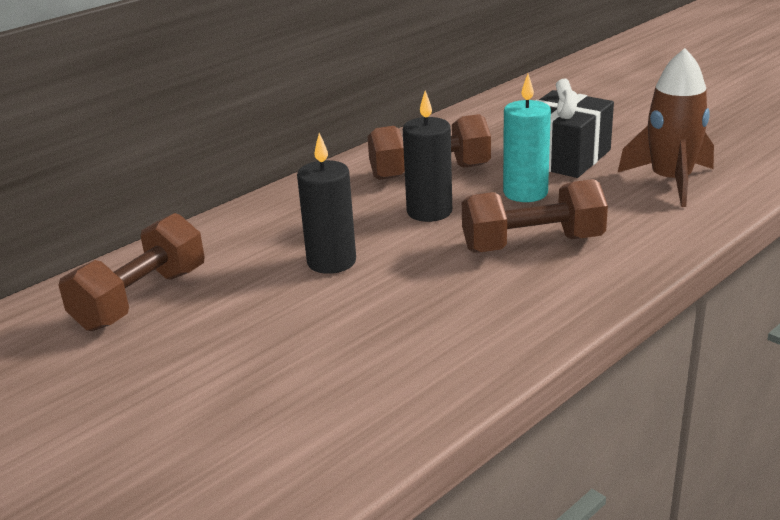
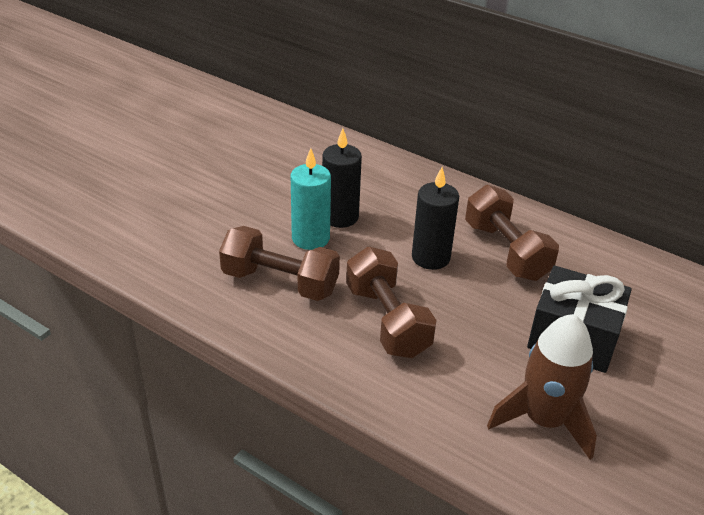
camera: 75 degrees right, 10 degrees up
brown dumbbell [59,213,205,331] -> brown dumbbell moved to [219,226,340,301]
turquoise candle [503,74,551,202] -> turquoise candle moved to [291,148,331,250]

